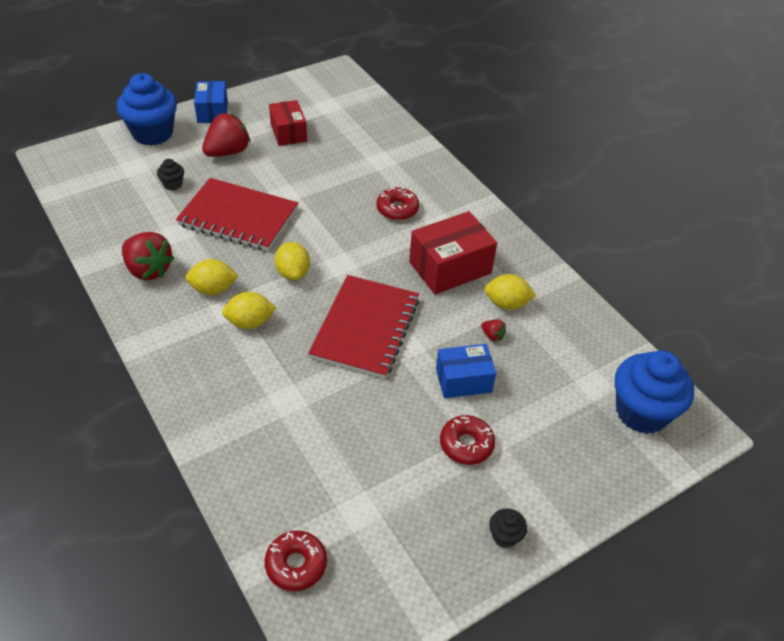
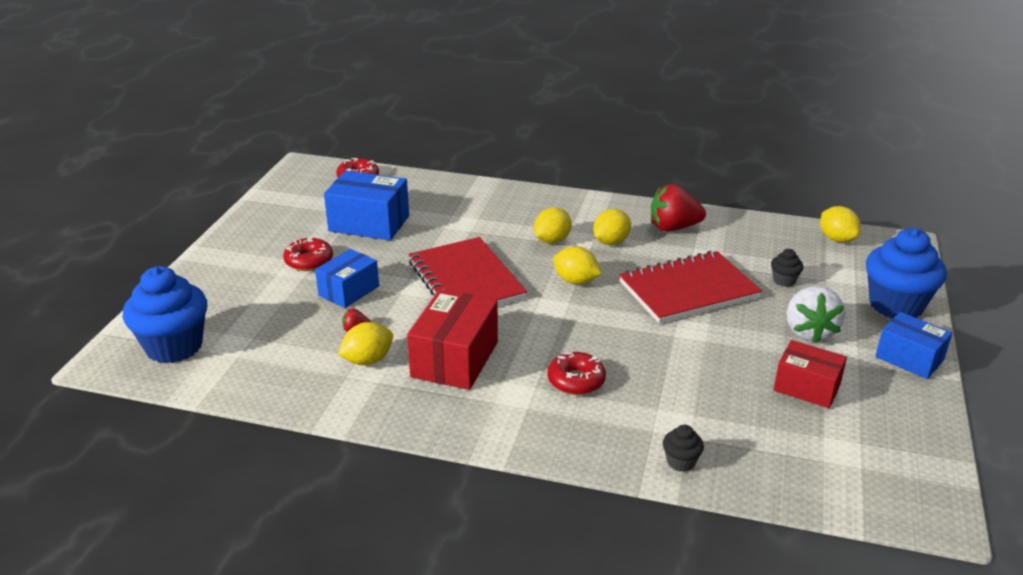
camera: 140 degrees right, 15 degrees down
red strawberry [202,113,251,157] -> white strawberry [786,286,845,343]
black cupcake [489,508,527,548] -> black cupcake moved to [663,425,704,472]
none -> blue box [324,170,409,240]
none -> yellow lemon [820,206,861,243]

